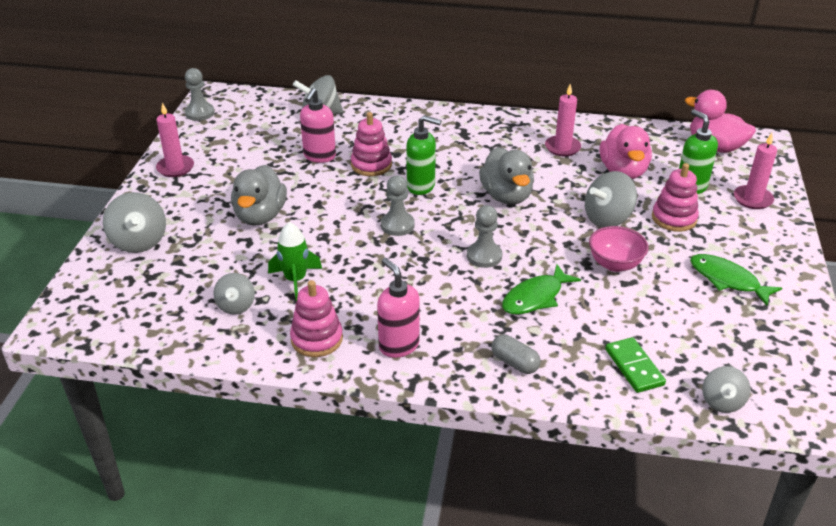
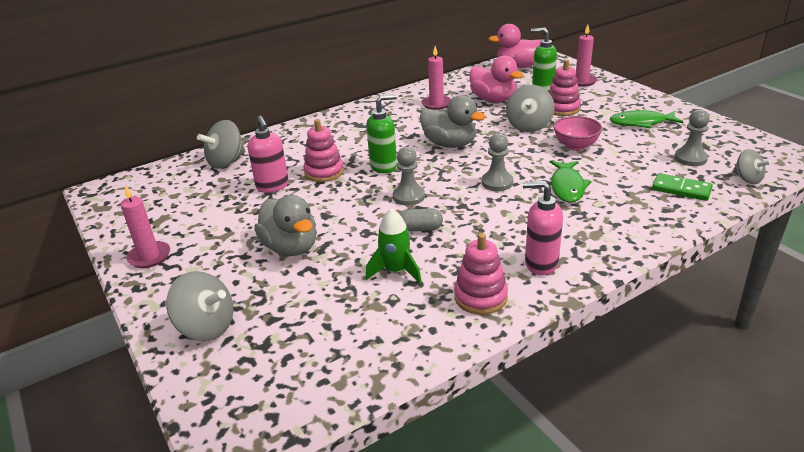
camera: 40 degrees left, 5 degrees down
grey pawn [185,68,214,121] -> grey pawn moved to [674,109,710,166]
grey spinning top [213,273,255,315] -> none
grey capsule [491,335,541,374] -> grey capsule moved to [399,208,443,232]

